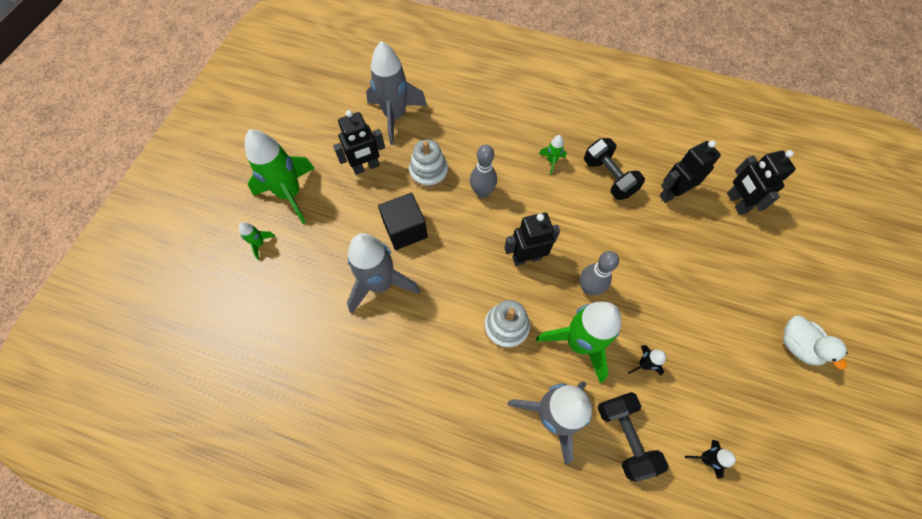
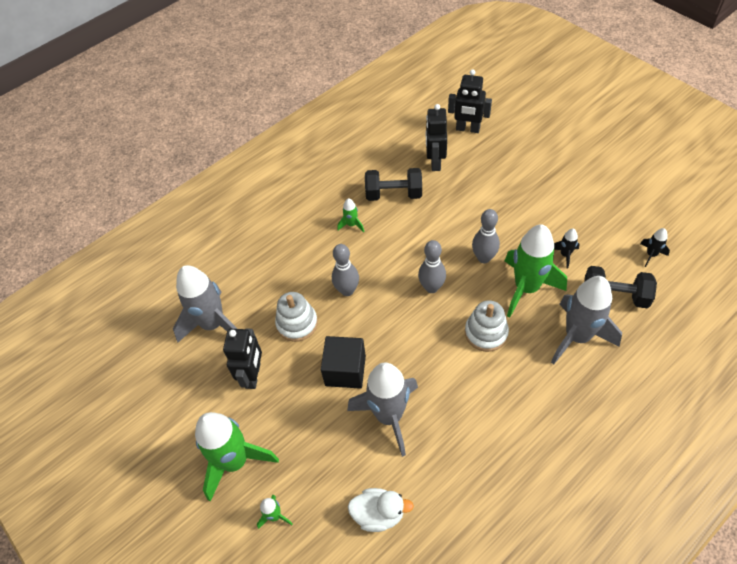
camera: 55 degrees left, 10 degrees down
black robot [504,212,560,266] -> grey bowling pin [418,240,446,293]
white duck [783,315,848,370] -> white duck moved to [348,488,414,532]

